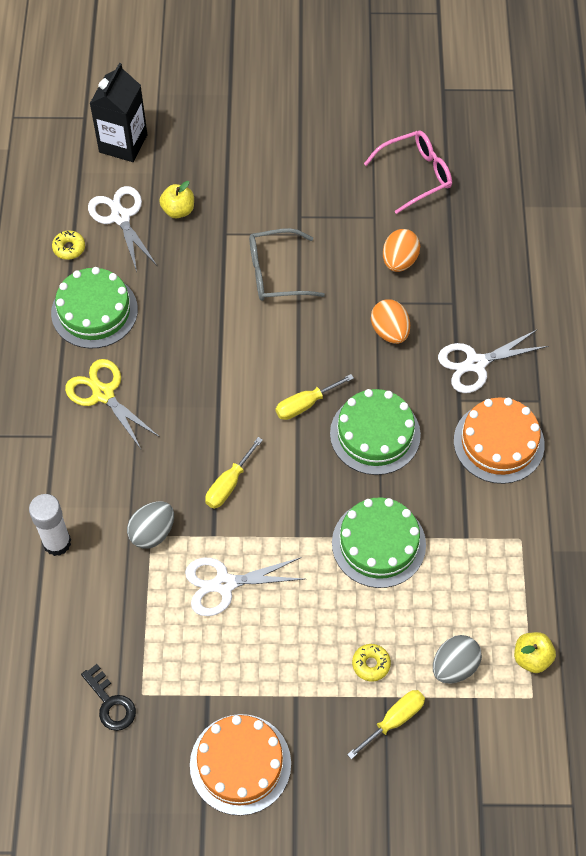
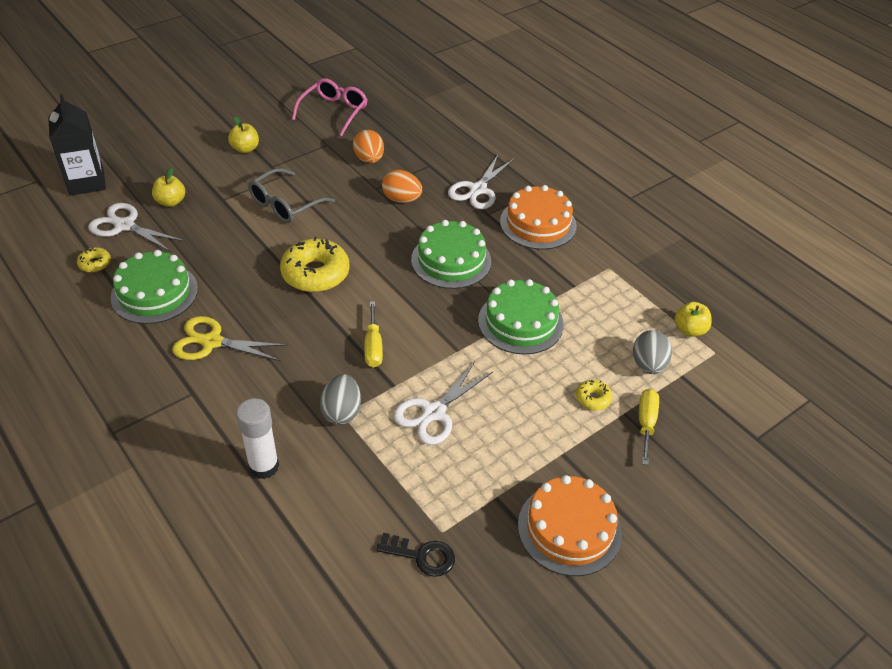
camera: 40 degrees left, 15 degrees down
yellow screwdriver [276,374,354,420] -> none
none -> yellow apple [228,117,259,153]
none -> yellow donut [280,237,349,292]

